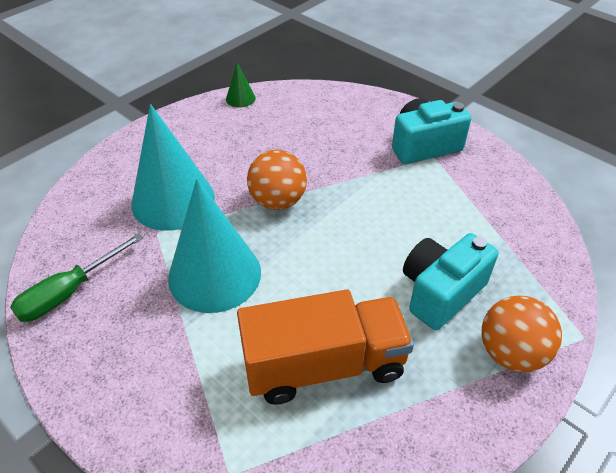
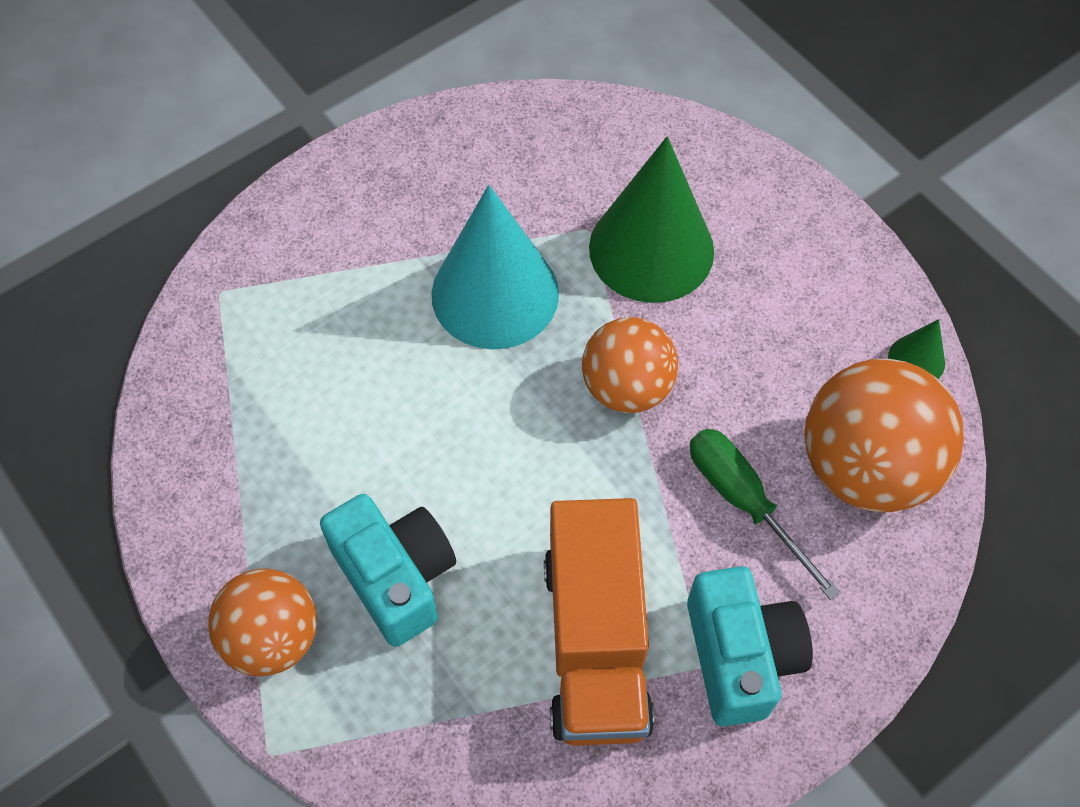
camera: 100 degrees right, 15 degrees up
green screwdriver [10,233,143,322] -> green screwdriver moved to [690,429,841,600]
turquoise cone [131,104,215,231] -> green cone [589,136,714,303]
orange truck [237,289,414,405] -> orange truck moved to [544,498,654,746]
none -> orange ball [804,358,964,512]

